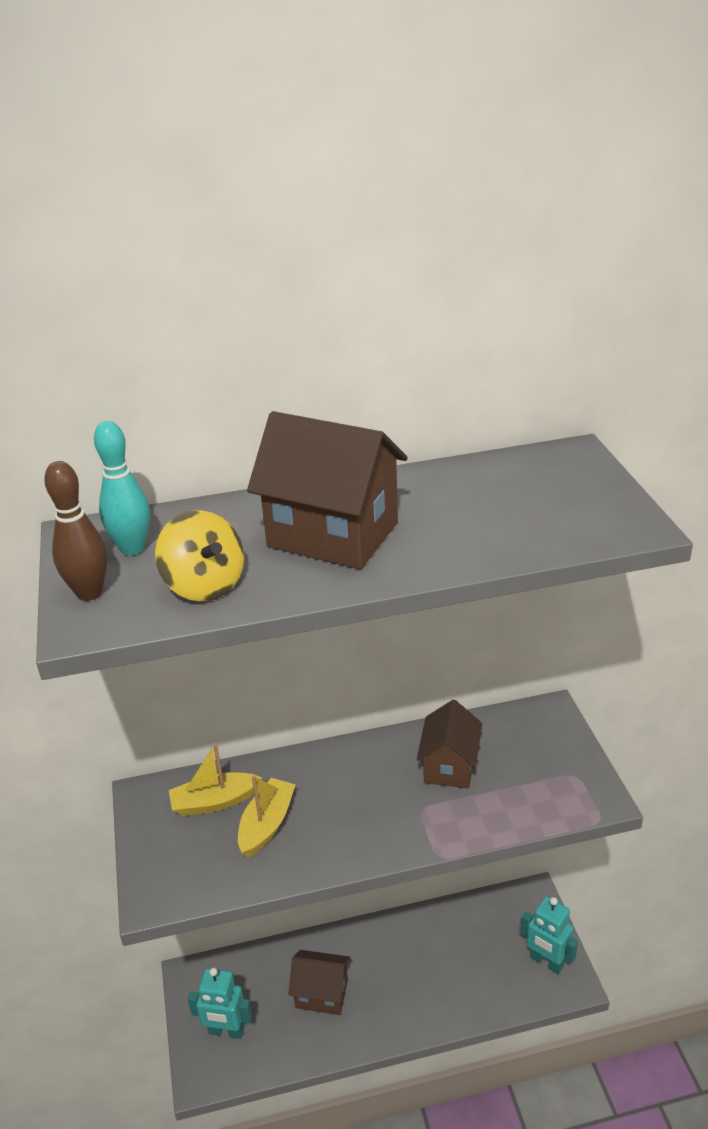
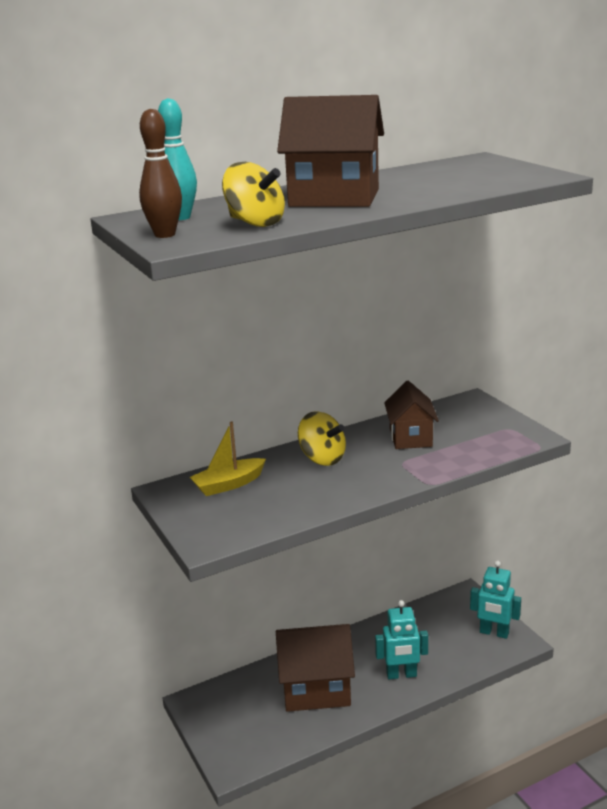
camera: 15 degrees left, 10 degrees down
turquoise robot [188,968,252,1039] -> turquoise robot moved to [375,600,428,679]
yellow boat [238,776,296,857] -> none
brown house [288,950,350,1015] -> brown house [276,624,355,712], size x1.56
none -> yellow spinning top [298,411,346,466]

